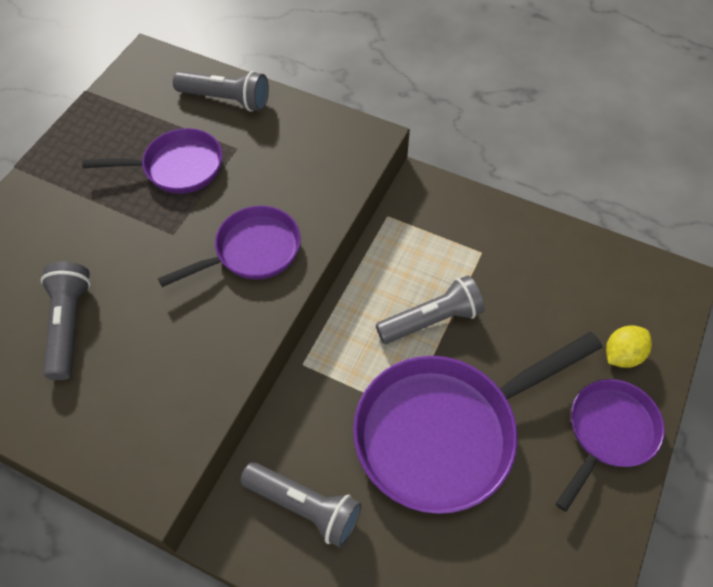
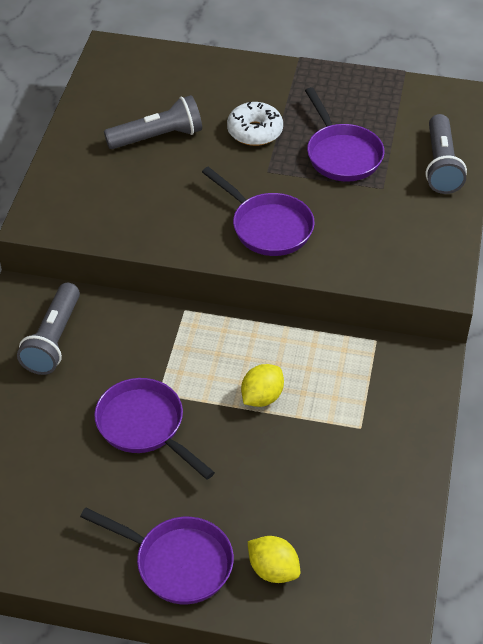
camera: 75 degrees right, 10 degrees down
purple pan [353,332,602,514] -> purple pan [94,378,215,479], size x0.57
grey flashlight [376,275,485,344] -> yellow lemon [241,364,284,407]
none -> white donut [227,102,283,146]

